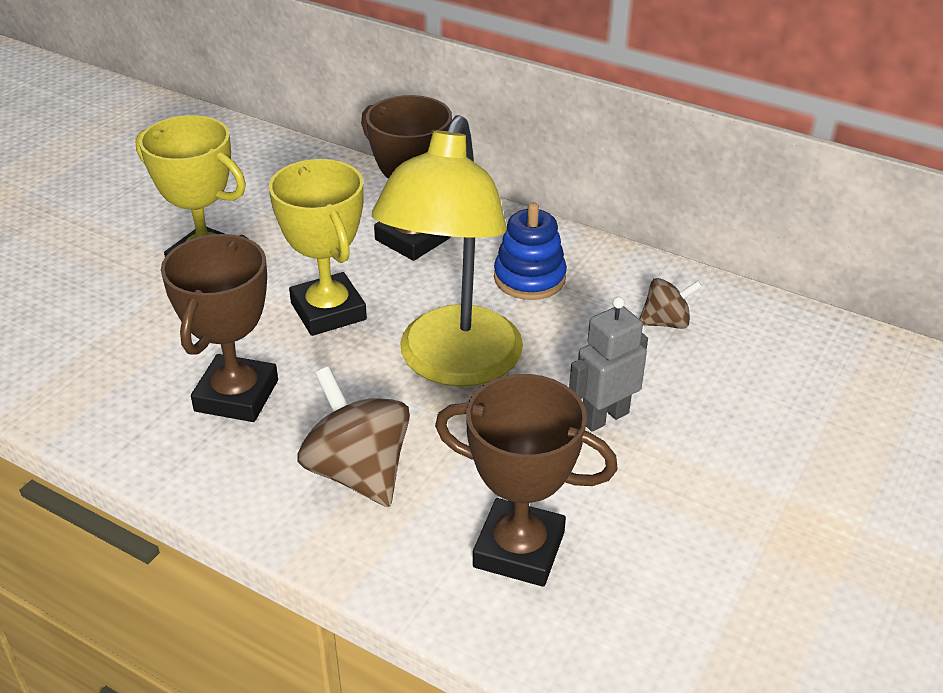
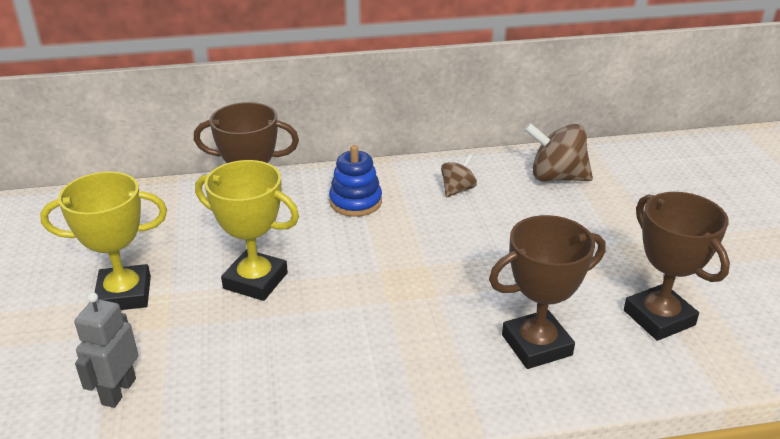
camera: 40 degrees left, 5 degrees down
brown trophy [161,234,278,422] -> brown trophy moved to [624,192,730,341]
brown spinning top [298,367,410,507] -> brown spinning top moved to [524,123,593,182]
yellow lamp [372,115,523,387] -> none
grey robot [569,297,648,431] -> grey robot moved to [74,292,138,408]

